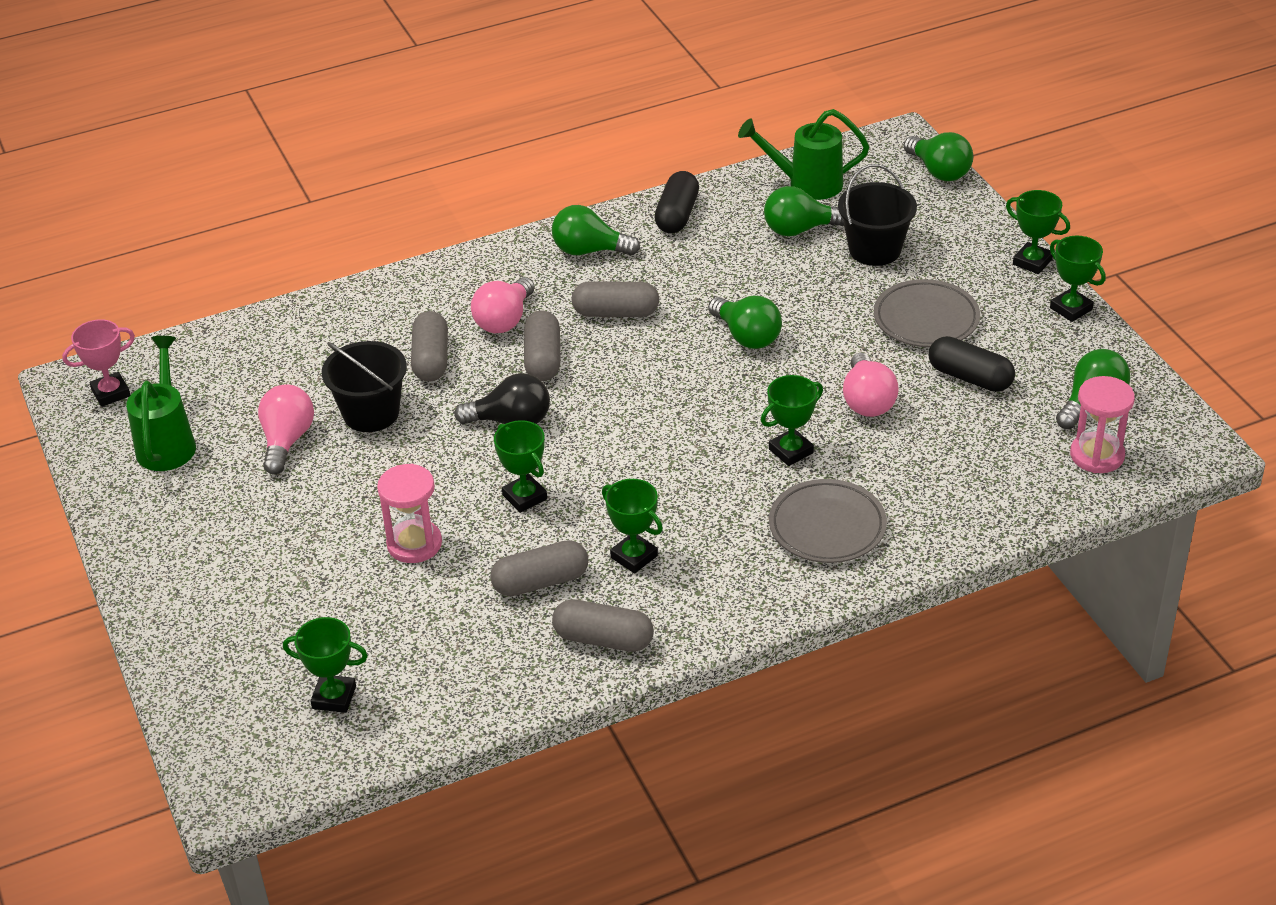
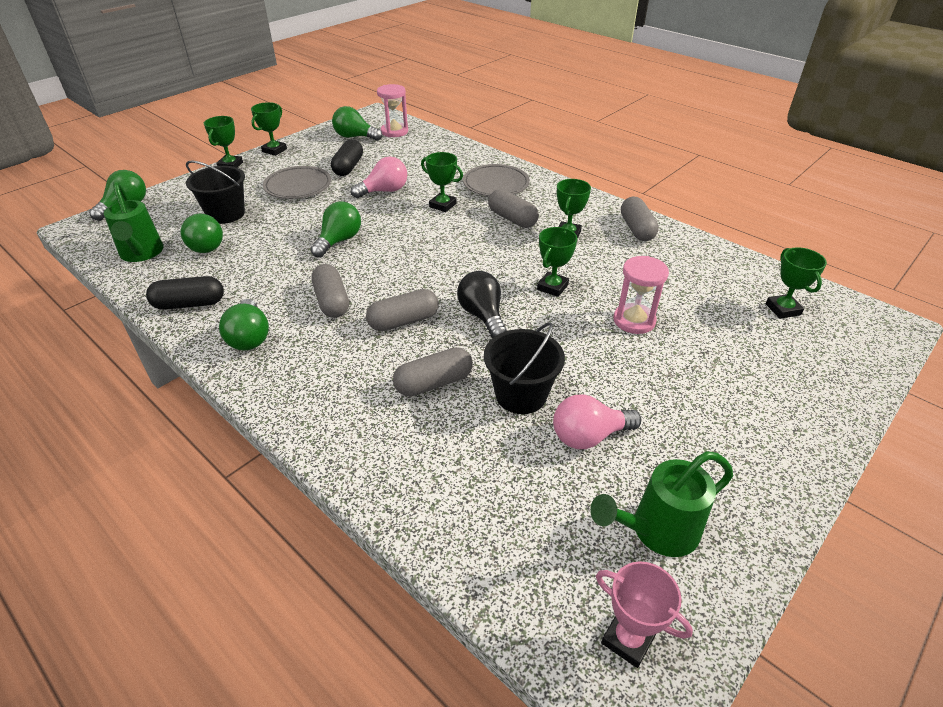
camera: 115 degrees left, 0 degrees up
pink light bulb [471,277,535,333] -> none
grey capsule [490,540,589,596] -> grey capsule moved to [488,189,539,228]

